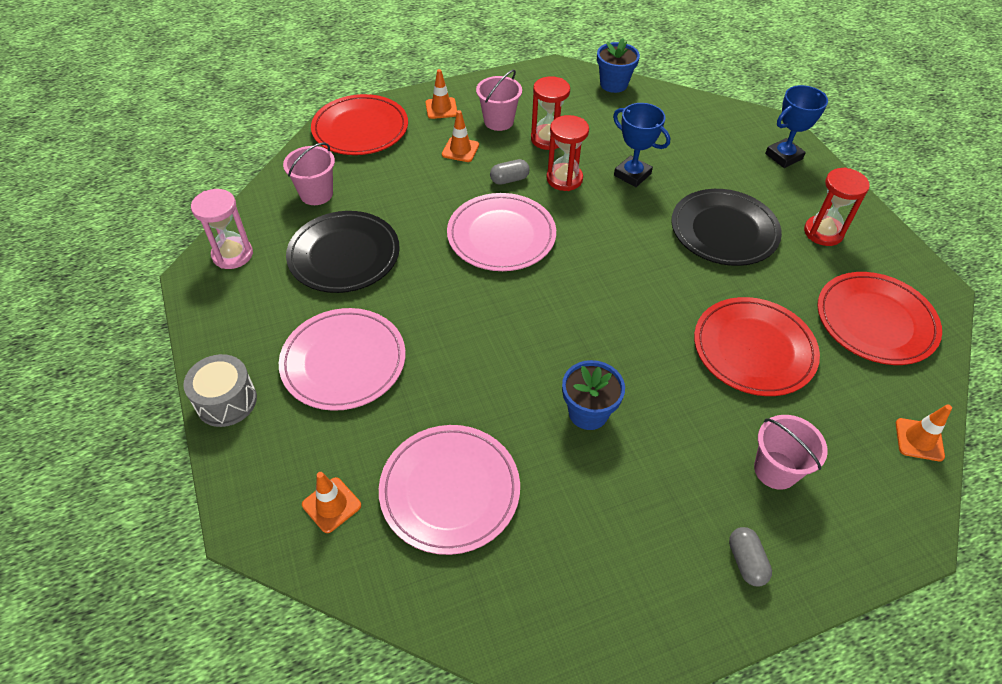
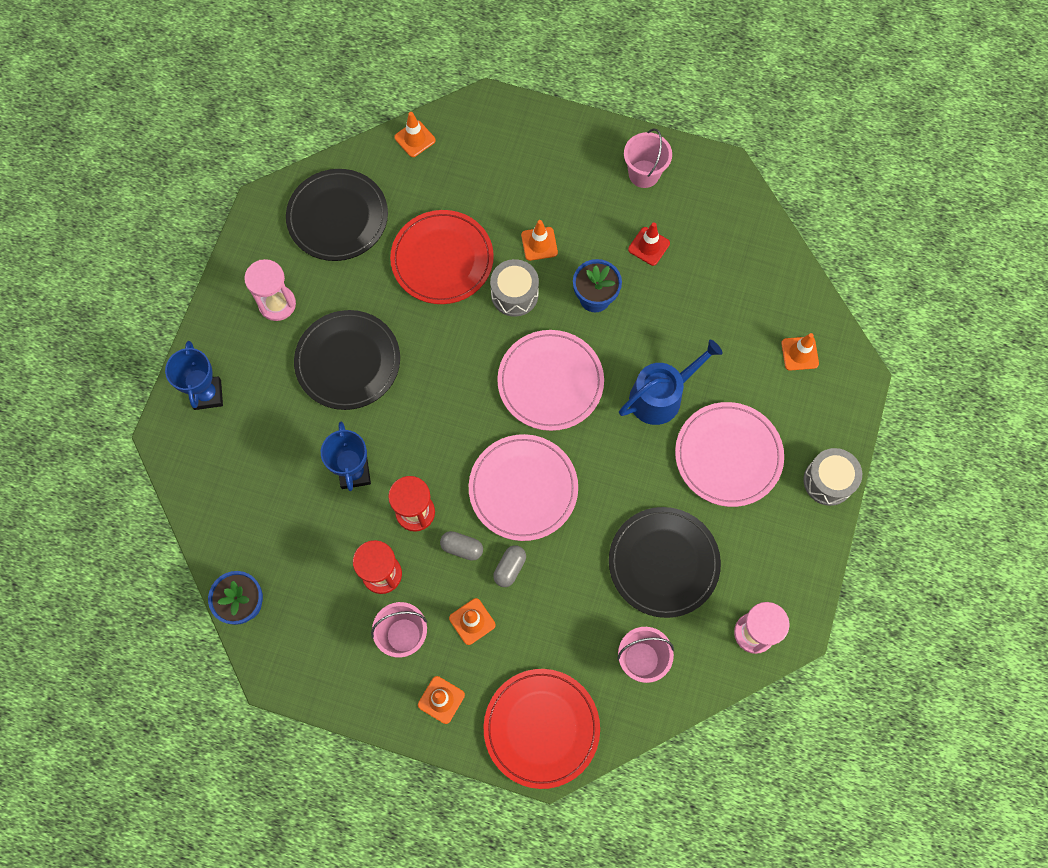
camera: 140 degrees left, 20 degrees up
pink plate [379,425,520,555] -> pink plate moved to [497,330,604,431]
grey capsule [729,527,772,587] -> grey capsule moved to [493,545,526,587]
pink bucket [754,415,828,490] -> pink bucket moved to [624,128,672,188]
blue trophy [765,85,828,168] -> blue trophy turned 75 degrees clockwise [165,341,223,410]
red hourglass [804,167,870,246] -> pink hourglass [244,259,296,321]
red plate [817,272,942,365] -> black plate [286,169,388,261]
none -> grey drum [490,259,539,317]
none -> orange traffic cone [521,220,558,261]
none -> blue watering can [619,340,723,425]
none -> red traffic cone [628,222,670,266]

